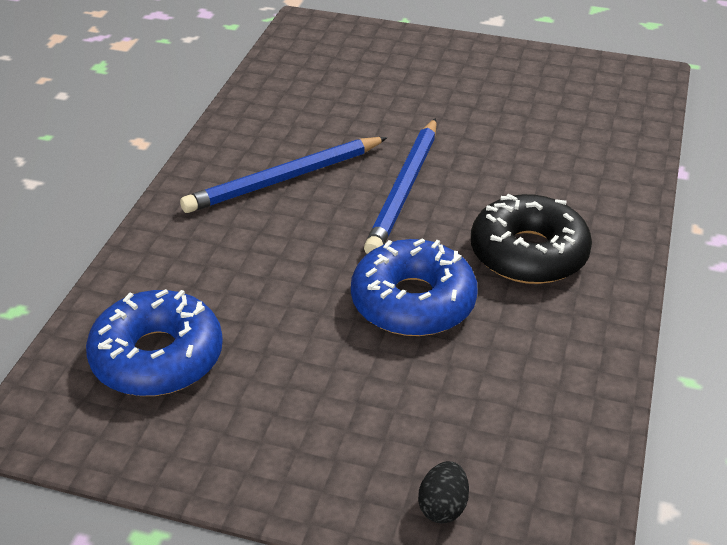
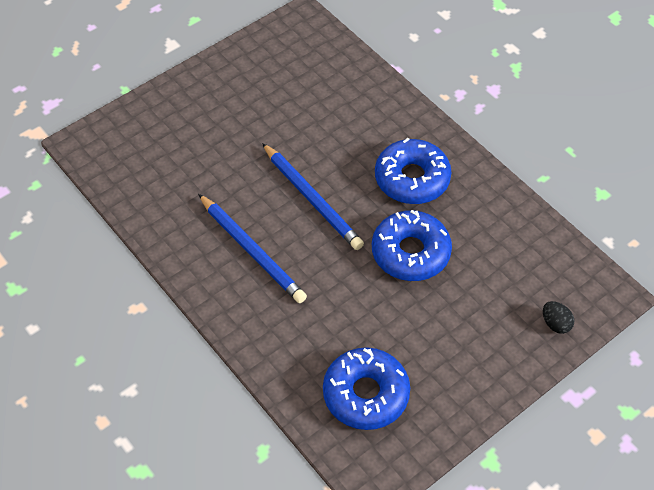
camera: 55 degrees left, 15 degrees up
blue pencil [180,137,388,213] -> blue pencil turned 45 degrees counterclockwise [198,194,307,303]
black donut [471,194,592,284] -> blue donut [375,138,451,204]

